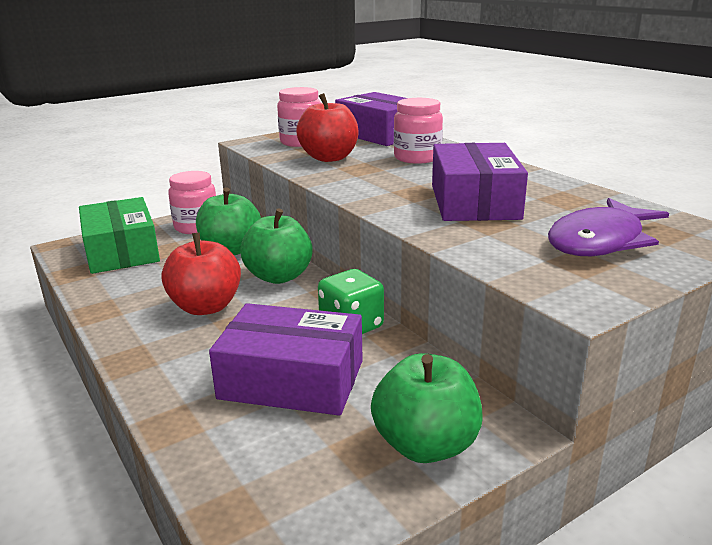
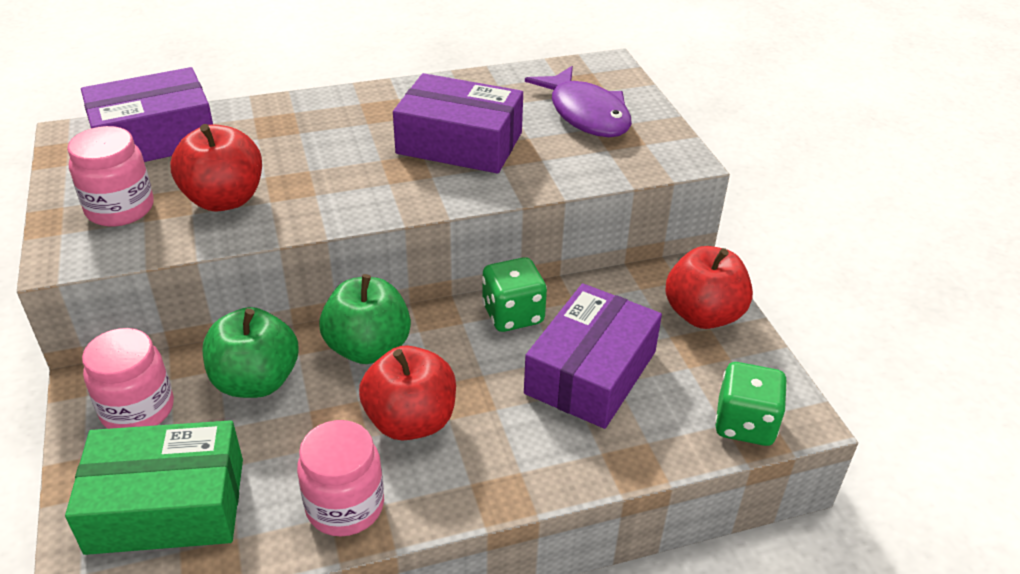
camera: 75 degrees left, 15 degrees up
green apple [371,353,483,463] -> red apple [665,246,753,329]
pink jar [394,98,443,164] -> pink jar moved to [297,420,384,536]
none -> green dice [715,362,787,446]

